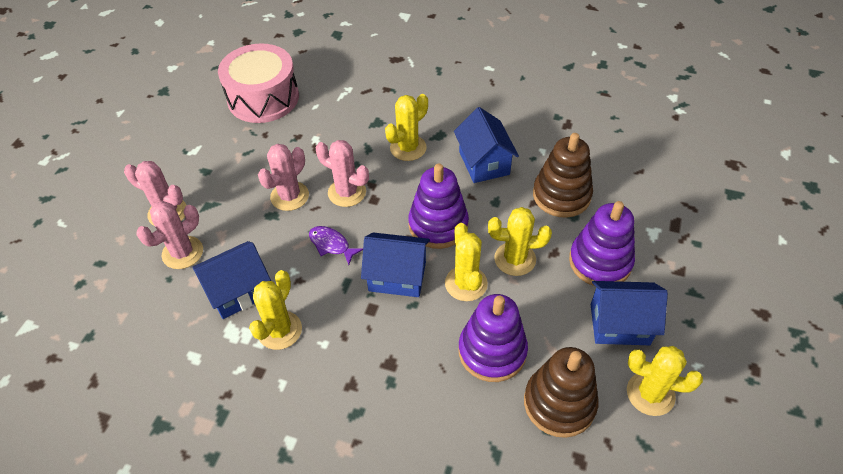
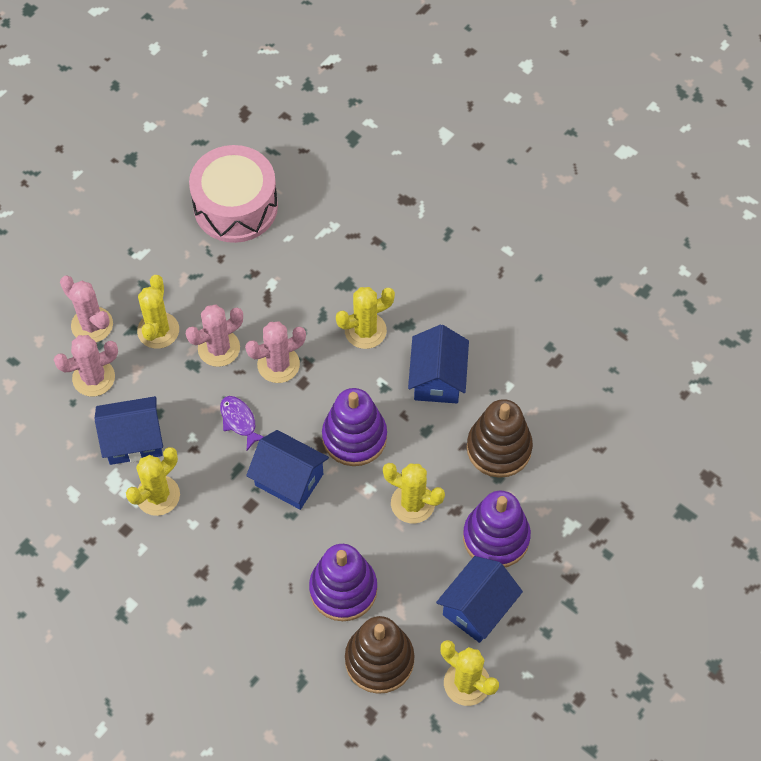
camera: 20 degrees right, 10 degrees up
pink cactus [316,140,369,207] -> pink cactus turned 75 degrees counterclockwise [245,321,306,383]
yellow cactus [445,223,488,301] -> yellow cactus moved to [137,275,179,349]
blue house [591,281,668,345] -> blue house turned 75 degrees counterclockwise [436,556,523,643]

